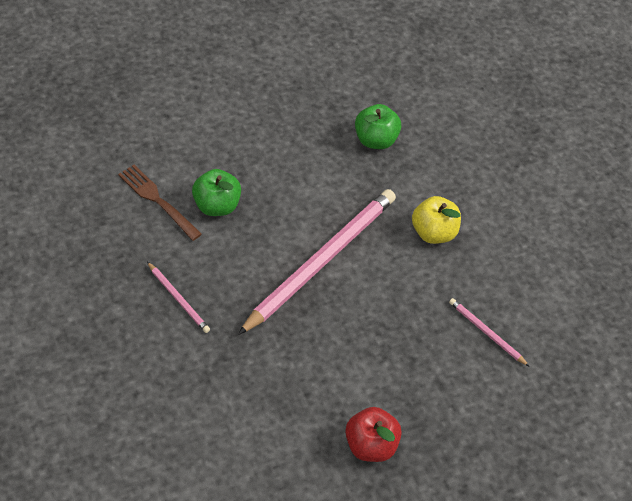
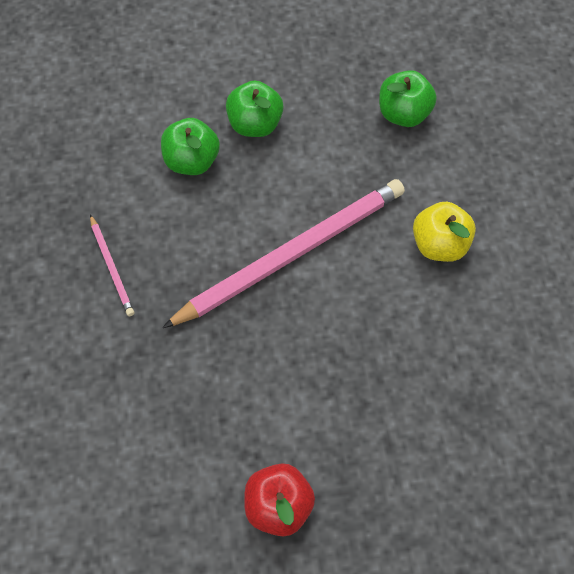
camera: 20 degrees right, 10 degrees up
brown fork [118,165,202,241] -> none
pink pencil [449,298,530,367] -> none
none -> green apple [226,81,283,137]

